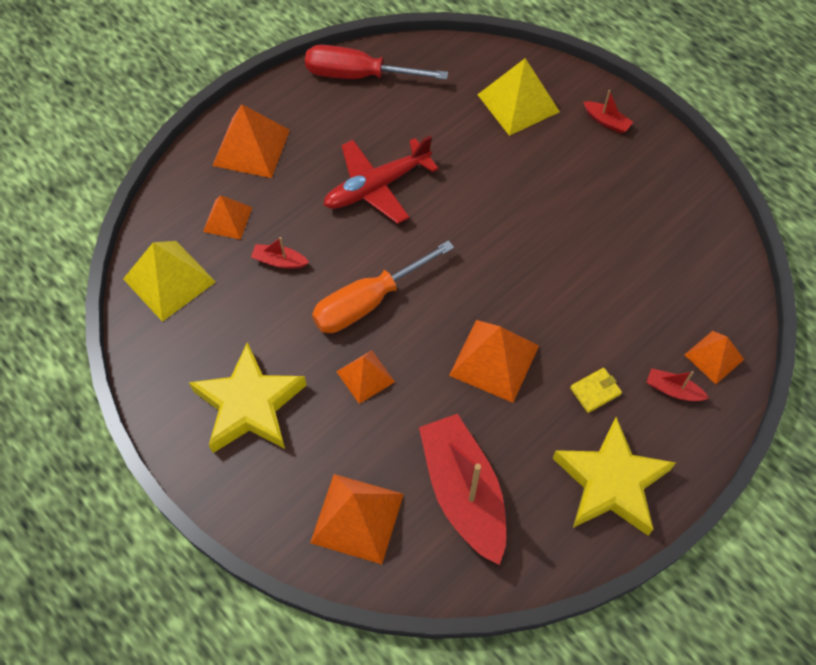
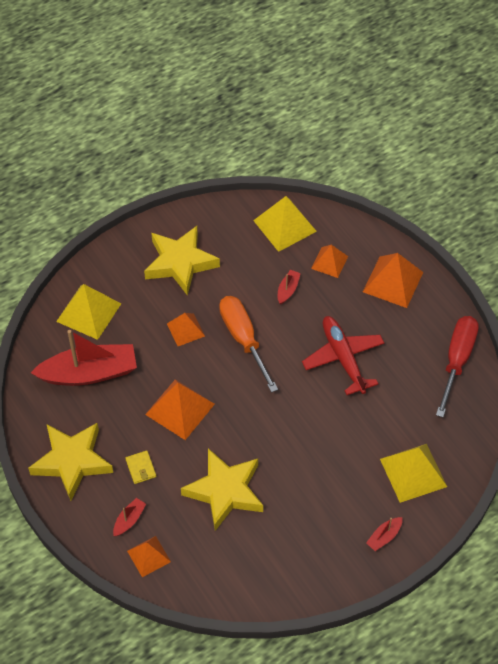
camera: 100 degrees right, 5 degrees down
orange pyramid [310,474,404,564] -> yellow pyramid [56,284,121,340]
none -> yellow star [181,448,263,531]

